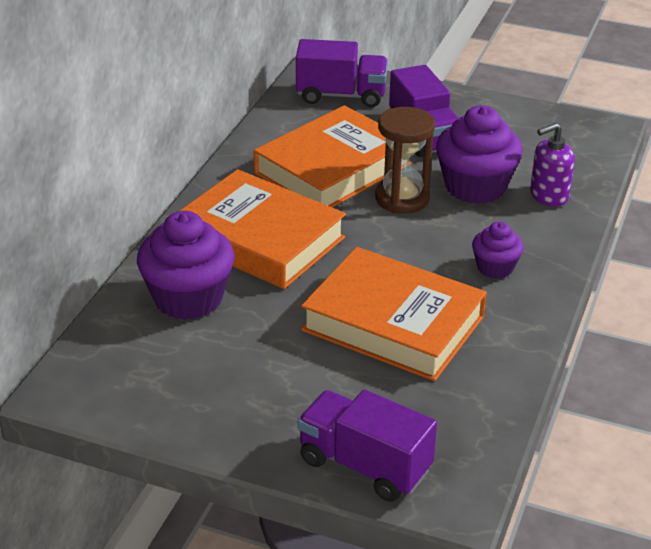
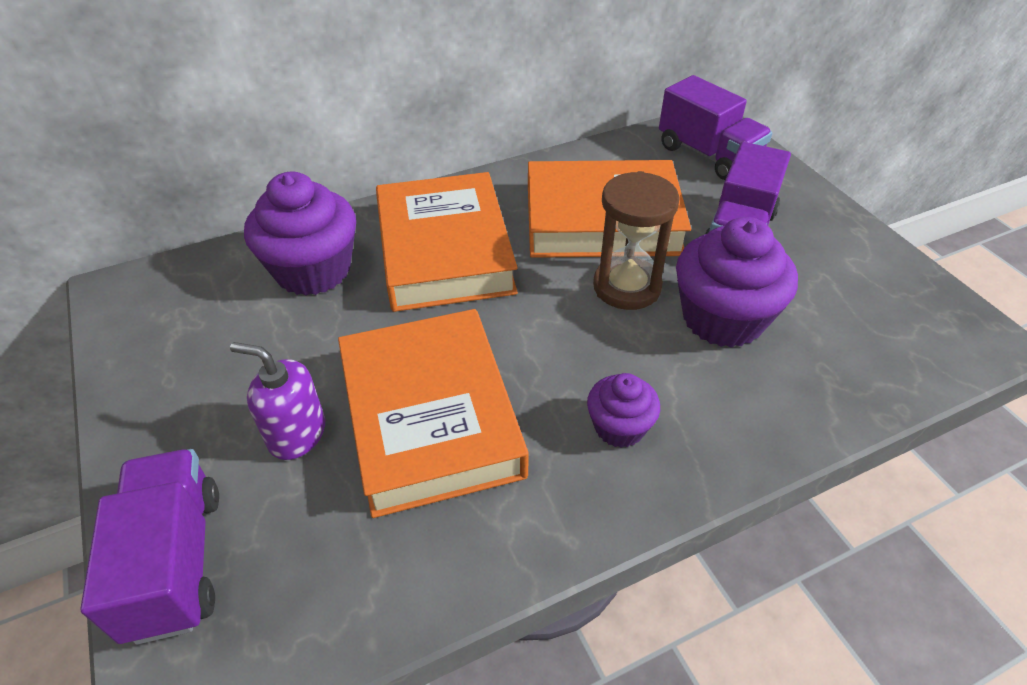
camera: 45 degrees right, 10 degrees up
purple soap dispenser [530,123,575,207] -> purple soap dispenser moved to [230,342,325,460]

